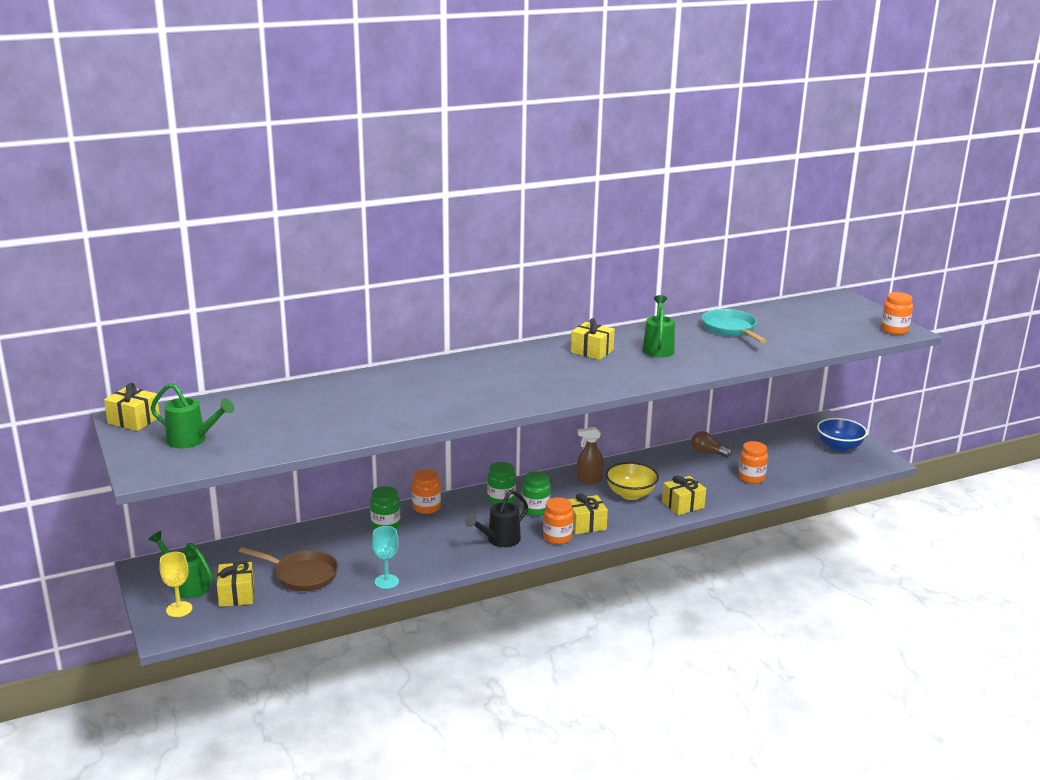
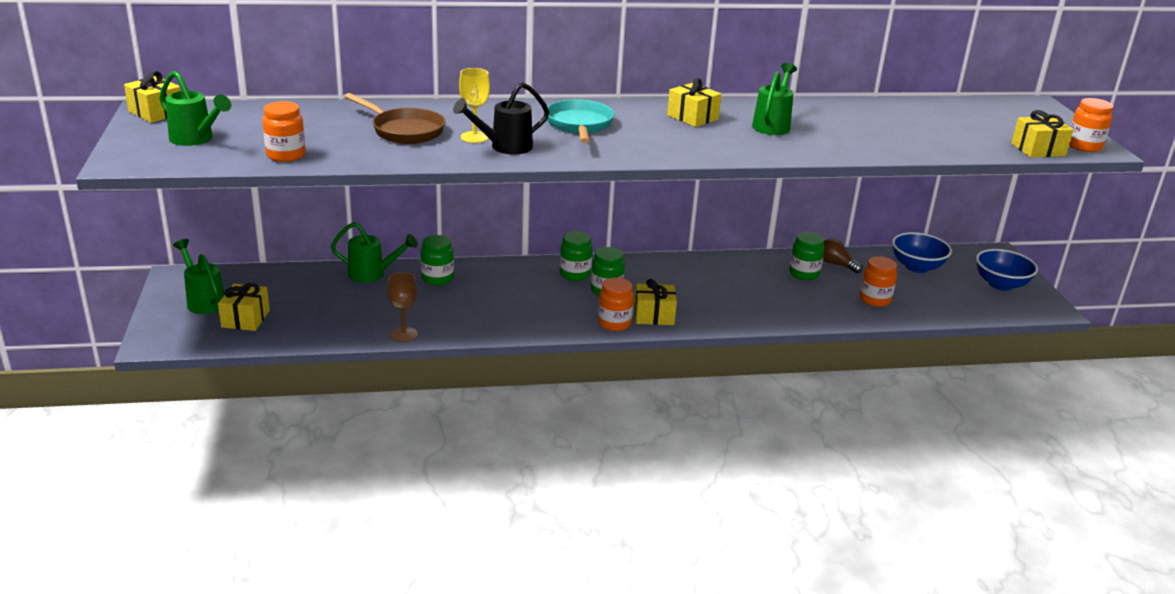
camera: 15 degrees right, 5 degrees up
yellow goblet [160,552,192,617] -> yellow goblet moved to [459,68,490,143]
brown pan [239,547,338,591] -> brown pan moved to [344,93,445,144]
turquoise goblet [372,526,399,589] -> brown goblet [387,272,418,342]
orange jar [412,469,441,514] -> orange jar moved to [262,101,305,162]
black watering can [465,490,528,547] -> black watering can moved to [453,82,549,154]
brown spray bottle [577,427,604,484] -> none
yellow bowl [606,462,659,500] -> none
yellow gift [662,476,706,515] -> yellow gift moved to [1011,110,1073,158]
turquoise pan [702,309,767,343] -> turquoise pan moved to [547,99,614,143]
none -> green watering can [331,222,418,283]
none -> green jar [789,232,825,280]
none -> blue bowl [892,232,952,273]

